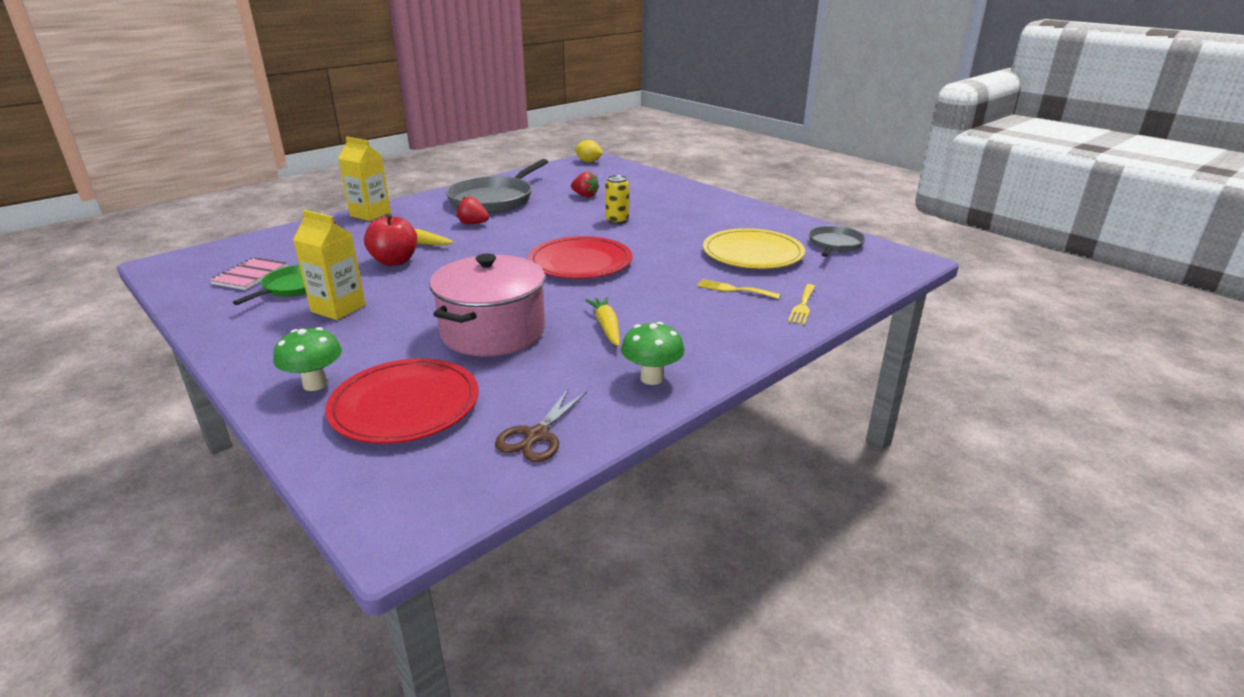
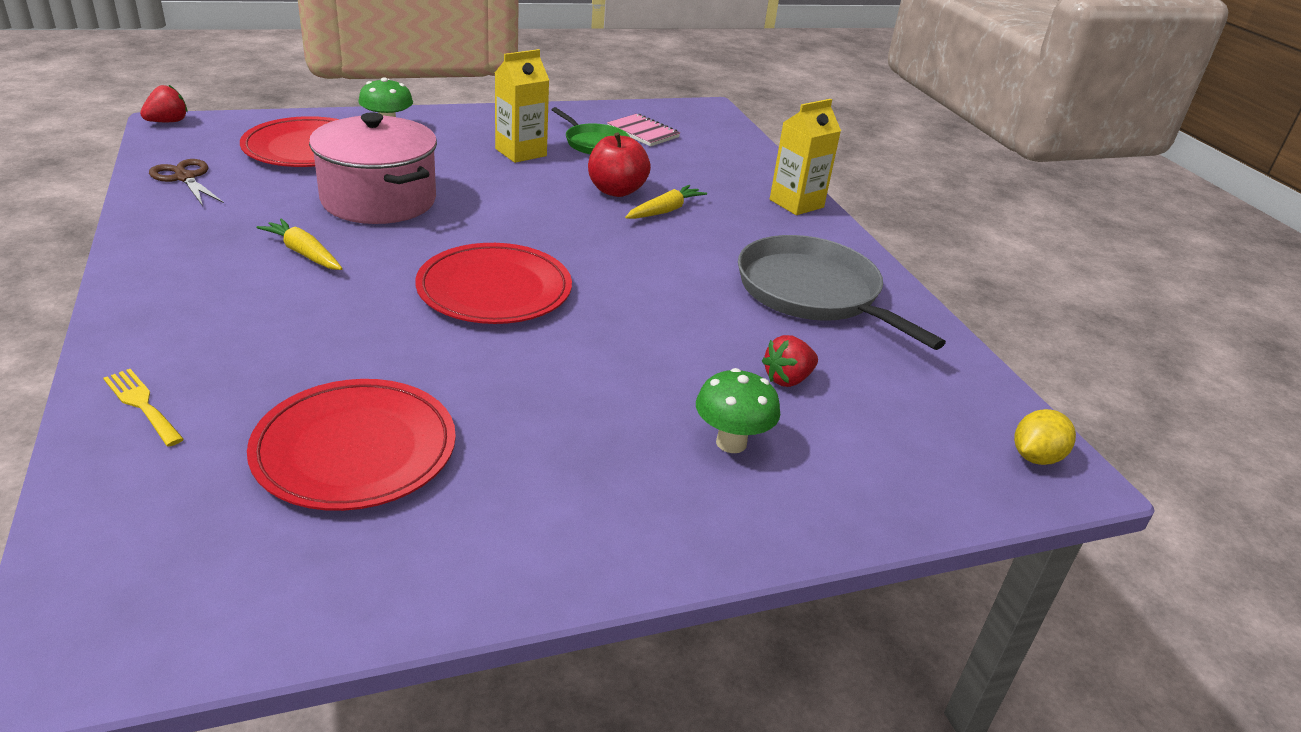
camera: 110 degrees right, 5 degrees up
red strawberry [456,197,489,224] -> red strawberry moved to [140,85,188,122]
yellow carrot [585,297,620,347] -> yellow carrot turned 150 degrees counterclockwise [256,218,343,270]
yellow can [605,175,629,224] -> none
green mushroom [621,322,685,385] -> green mushroom moved to [696,368,780,453]
yellow fork [697,279,781,299] -> none
yellow plate [703,228,805,269] -> red plate [247,379,456,511]
grey pan [809,226,866,257] -> none

